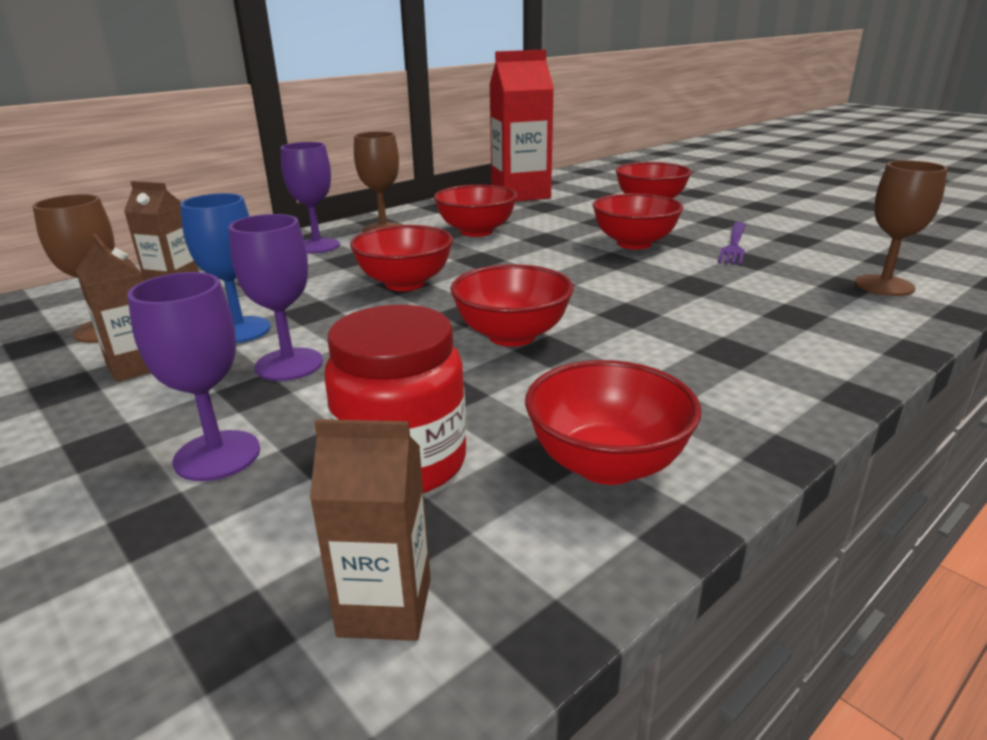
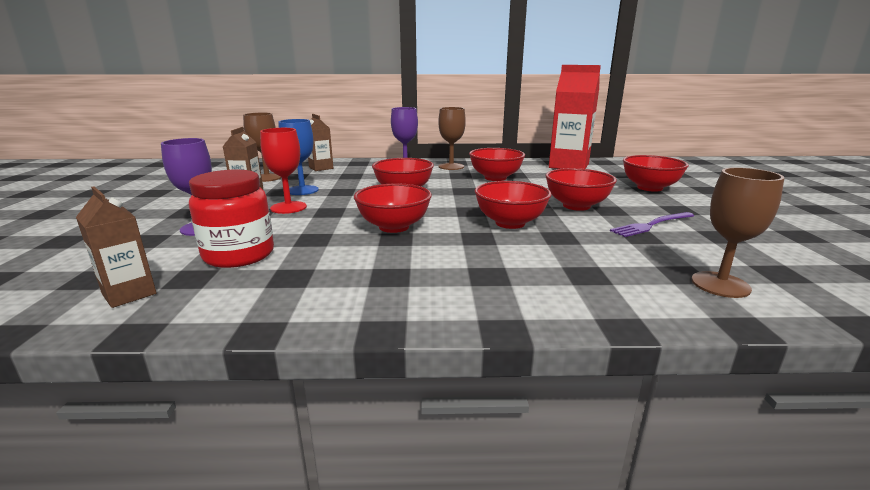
camera: 40 degrees right, 5 degrees down
purple goblet [229,214,323,381] -> red goblet [260,128,307,214]
red bowl [525,360,701,485] -> red bowl moved to [475,181,551,229]

